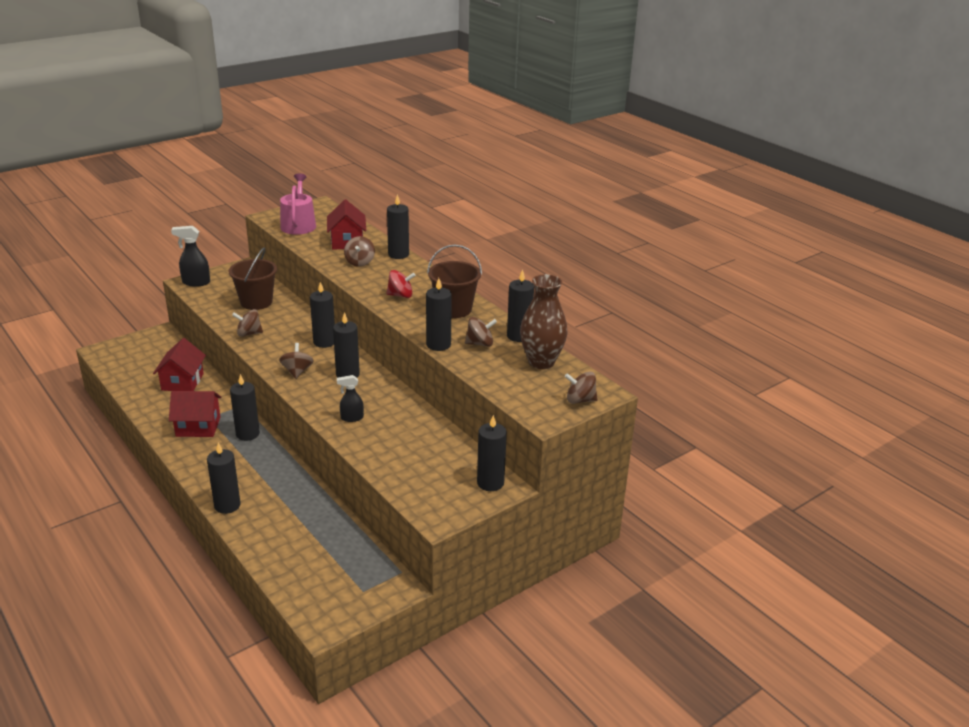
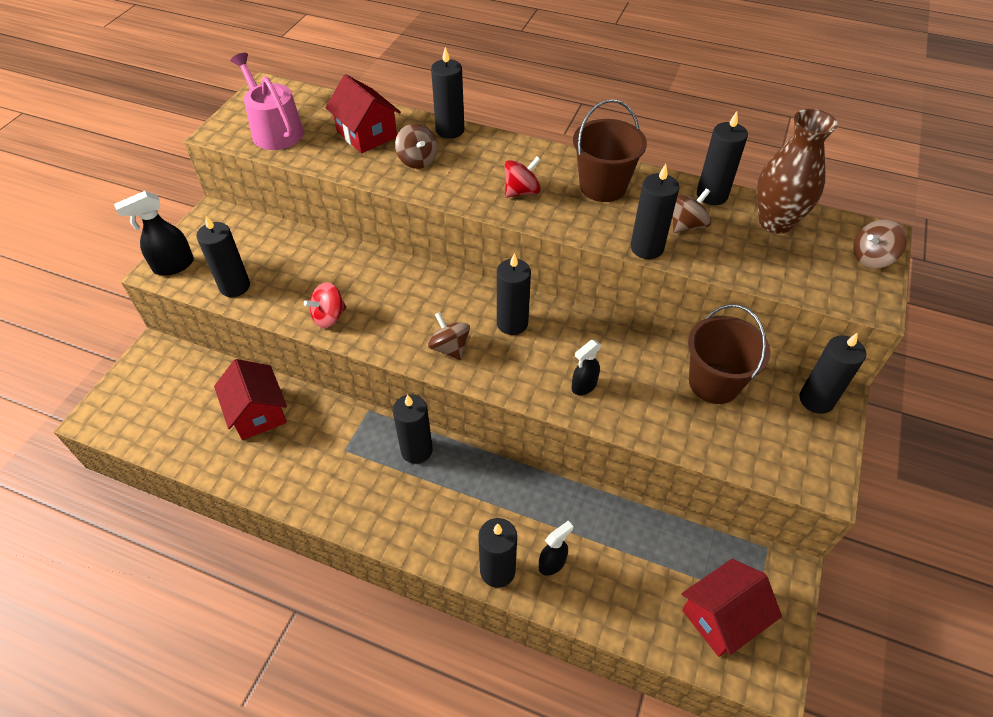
camera: 30 degrees left, 20 degrees up
red house [169,391,221,437] -> red house moved to [681,559,782,657]
brown bucket [229,247,277,310] -> brown bucket moved to [688,304,770,404]
brown spinning top [232,309,263,337] -> red spinning top [304,282,346,328]
black candle [310,282,335,348] -> black candle moved to [196,216,250,297]
none -> black spray bottle [539,521,573,576]

